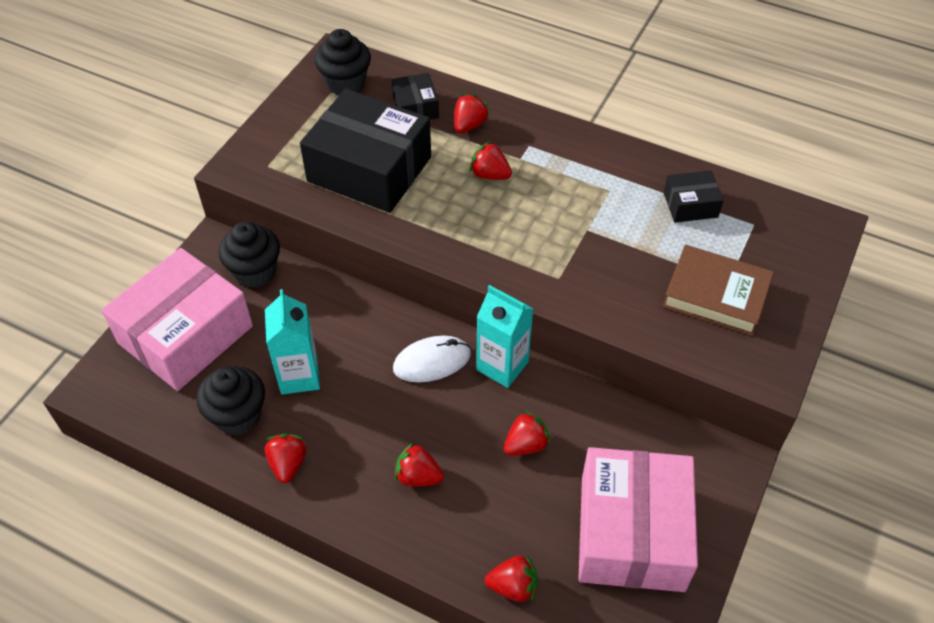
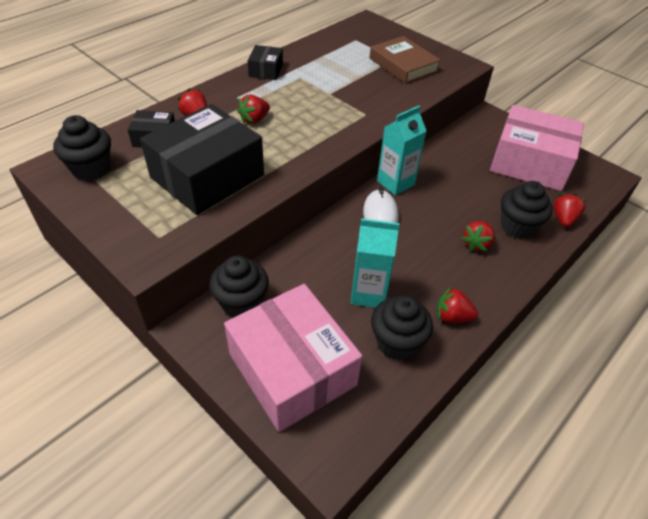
camera: 75 degrees left, 5 degrees down
red strawberry [504,410,551,456] -> none
brown book [663,245,774,336] -> brown book turned 75 degrees counterclockwise [369,36,441,84]
black box [664,170,724,223] -> black box moved to [247,45,283,80]
none -> black cupcake [501,181,553,239]

